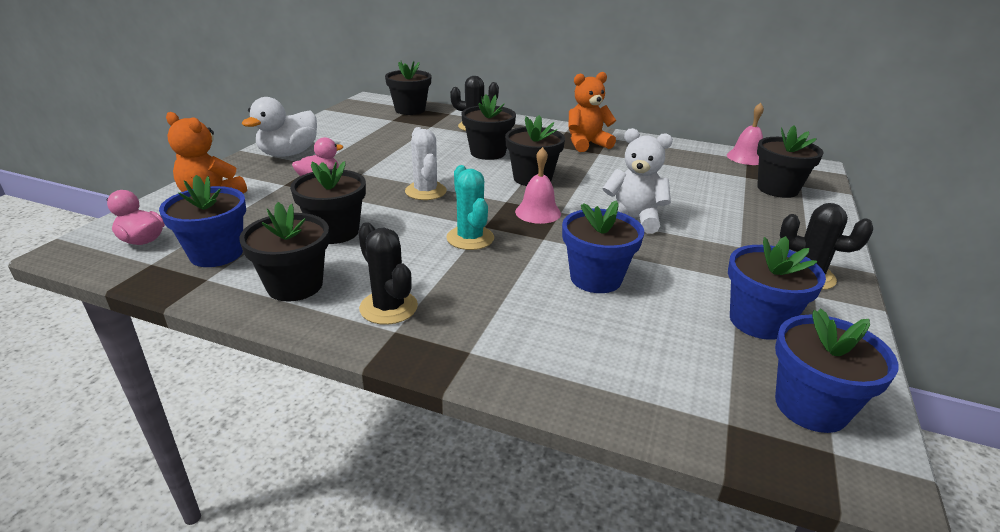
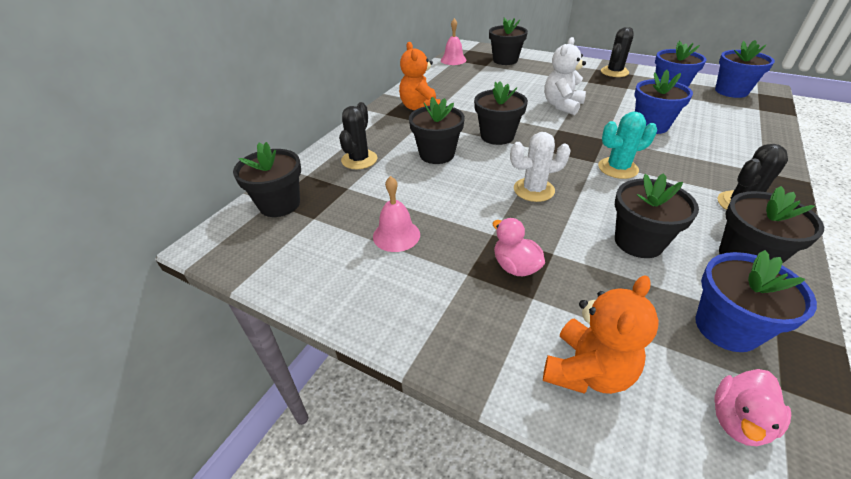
camera: 80 degrees left, 10 degrees up
white duck [242,97,317,157] -> none
pink bell [515,147,561,224] -> pink bell moved to [373,176,420,252]

